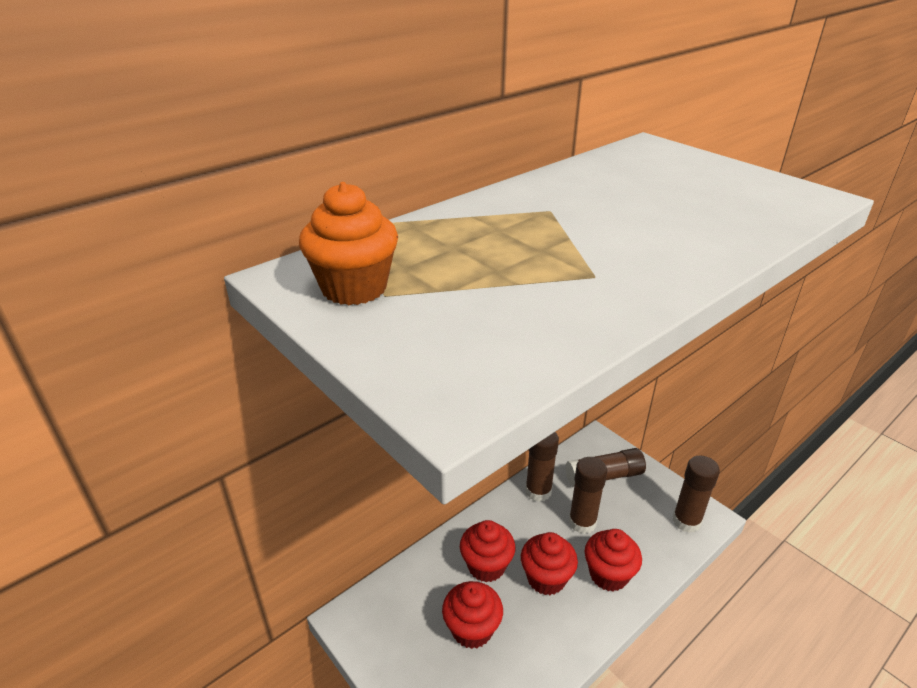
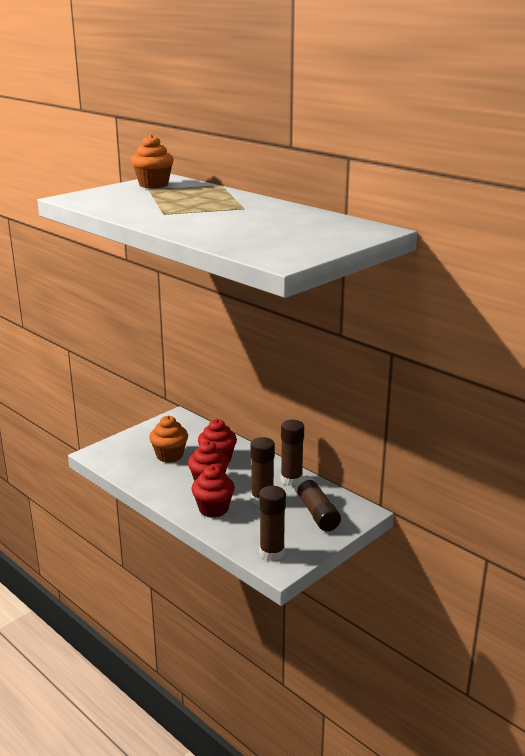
camera: 85 degrees right, 10 degrees down
red cupcake [442,581,503,649] -> orange cupcake [149,416,188,463]

